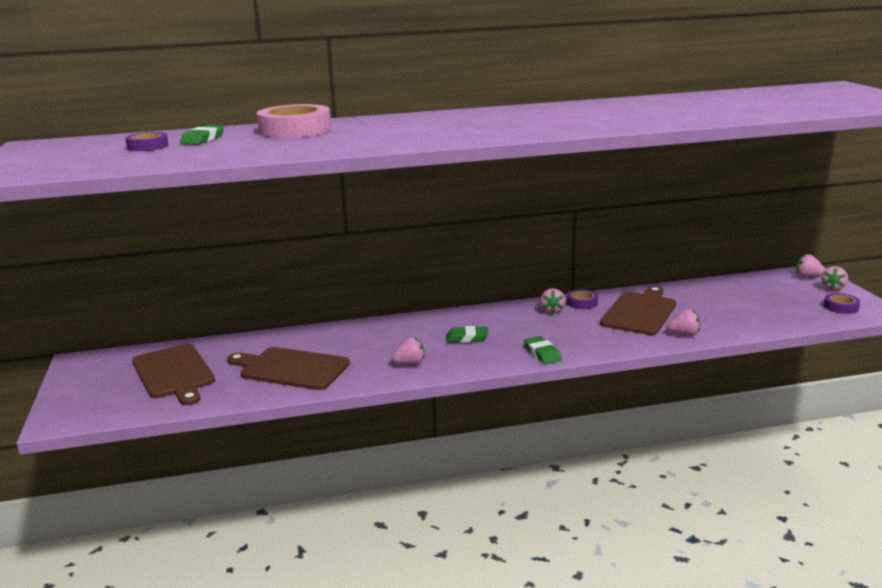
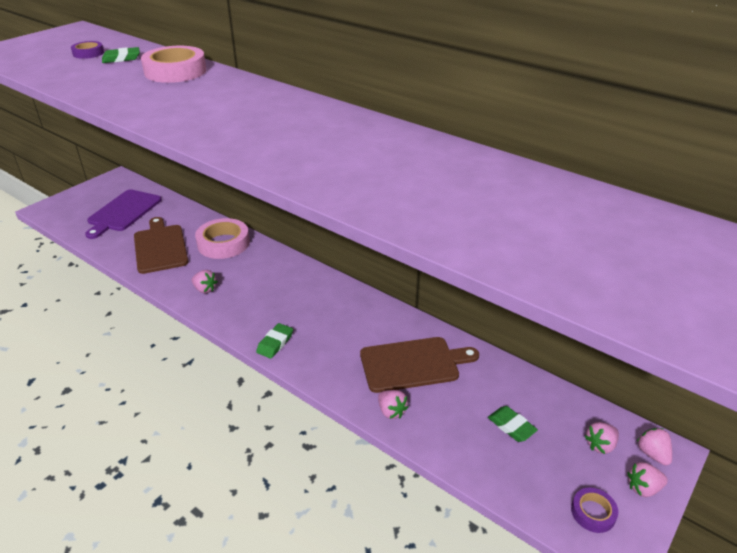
camera: 50 degrees right, 15 degrees up
brown cutting board [132,344,215,405] -> purple cutting board [85,189,162,239]
green eraser [446,326,488,343] -> green eraser moved to [488,406,538,442]
pink strawberry [540,288,566,314] -> pink strawberry moved to [584,422,619,454]
purple tape [566,289,598,309] -> none
none -> pink tape [195,218,250,259]

